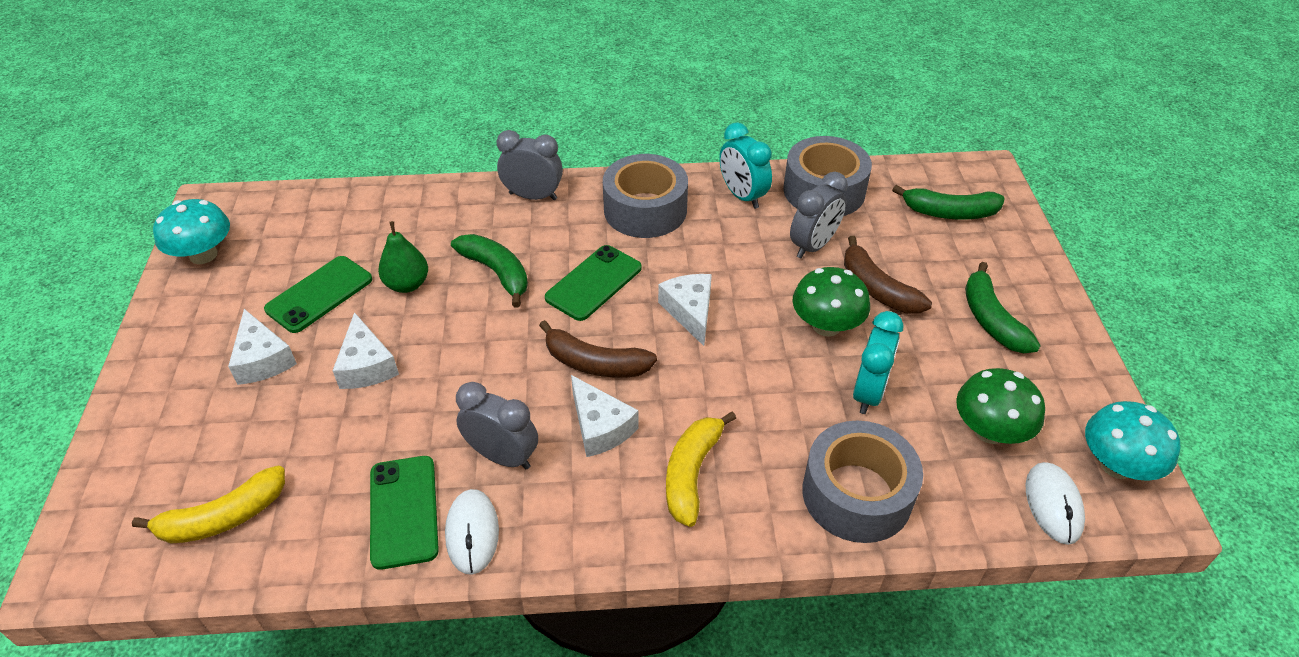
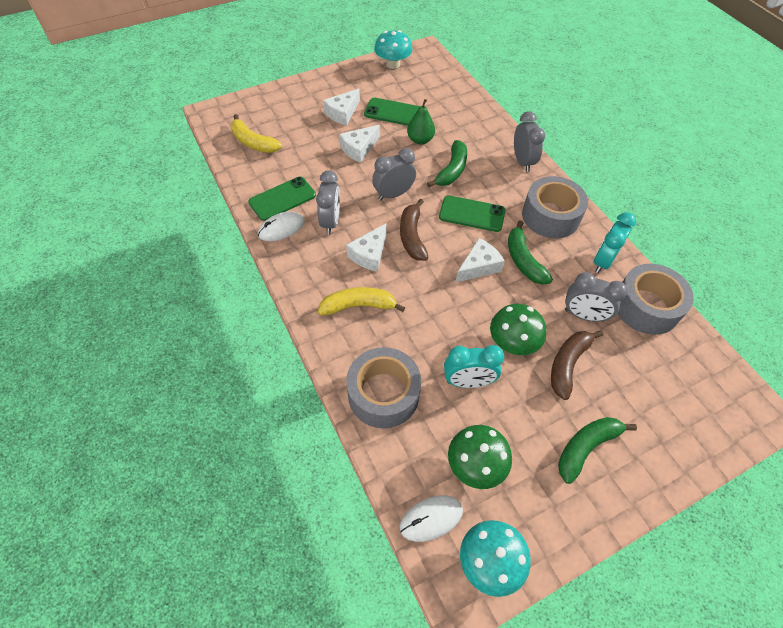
camera: 65 degrees right, 10 degrees up
green banana [892,185,1005,220] -> green banana moved to [508,221,553,285]
none -> grey clock [372,148,416,201]

